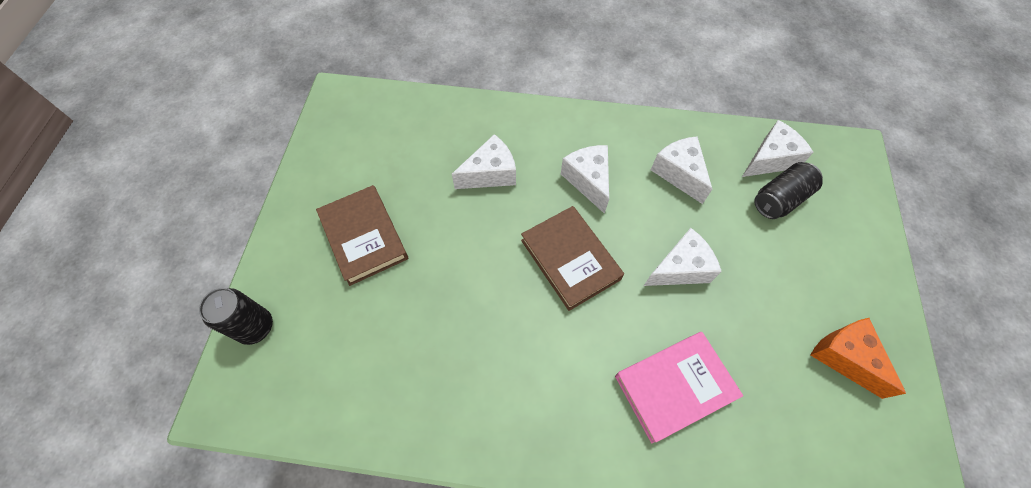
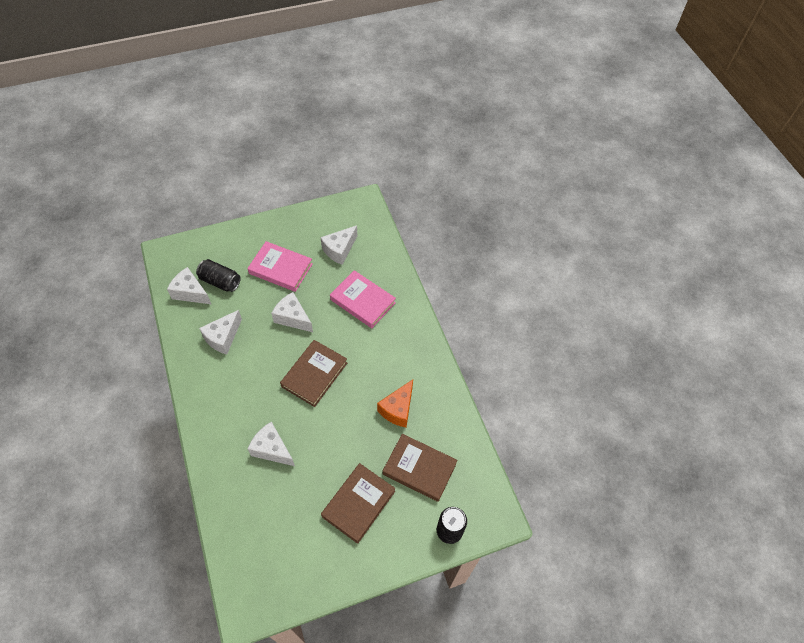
camera: 120 degrees left, 5 degrees down
white cheese [561,145,609,214] -> white cheese moved to [320,226,357,265]
orange cheese [810,318,906,399] -> orange cheese moved to [377,380,413,428]
none -> pink book [247,241,313,292]
none -> brown book [383,434,457,502]

